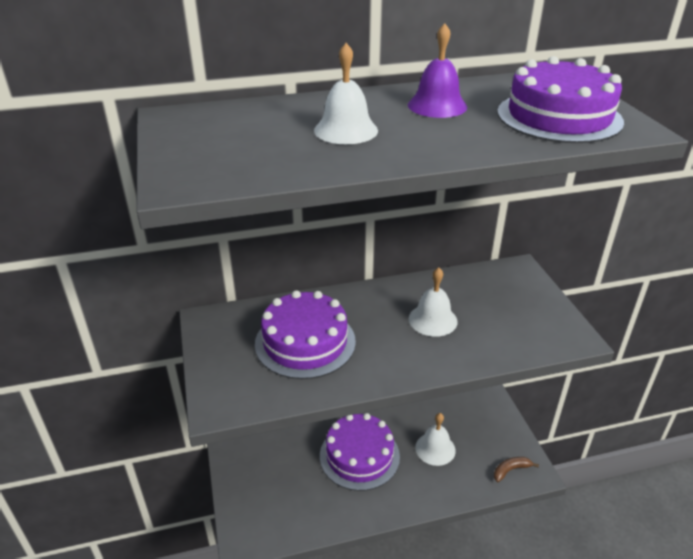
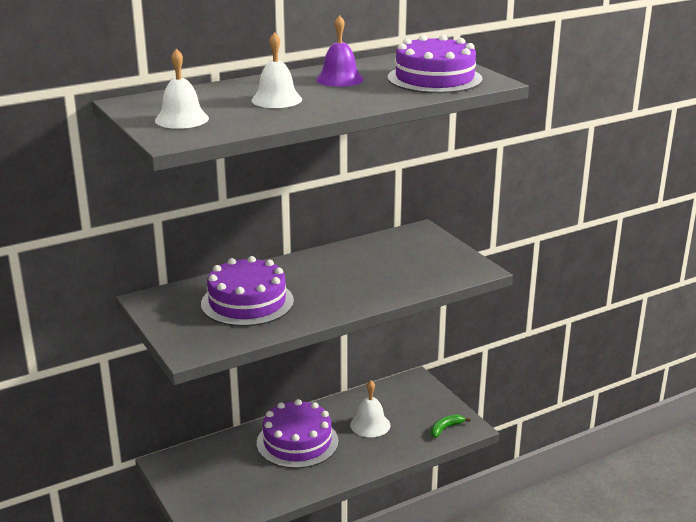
camera: 15 degrees left, 10 degrees down
white bell [409,267,458,337] -> white bell moved to [155,48,209,129]
brown banana [494,457,539,482] -> green banana [431,414,471,438]

